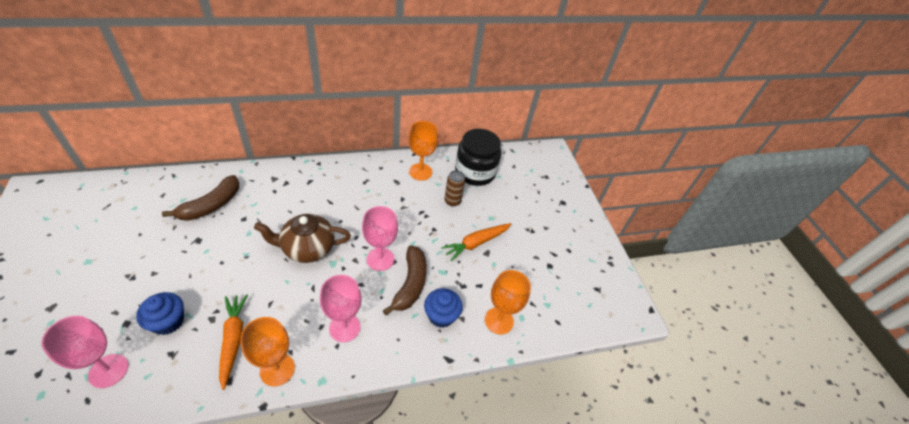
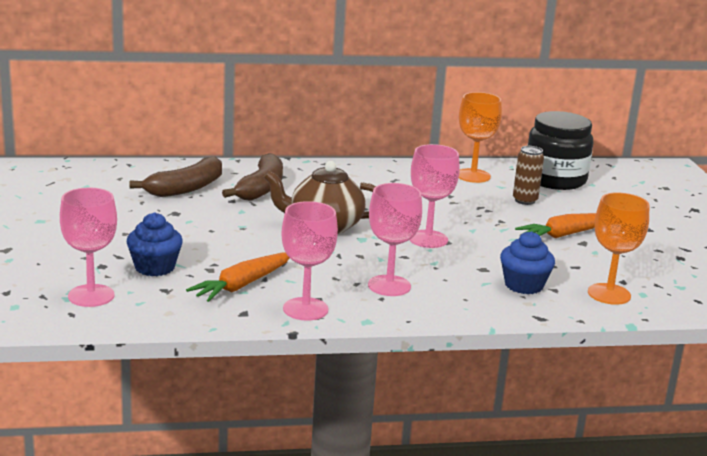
camera: 10 degrees right, 25 degrees down
orange carrot [219,294,248,390] -> orange carrot turned 135 degrees counterclockwise [186,252,289,302]
orange goblet [240,317,295,386] -> pink goblet [281,201,338,321]
brown banana [383,245,427,315] -> brown banana moved to [222,153,283,201]

